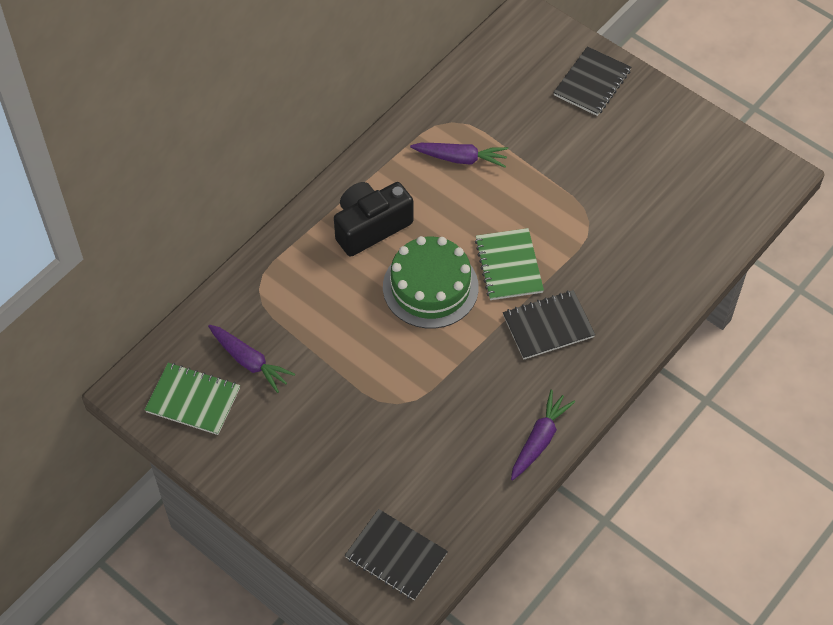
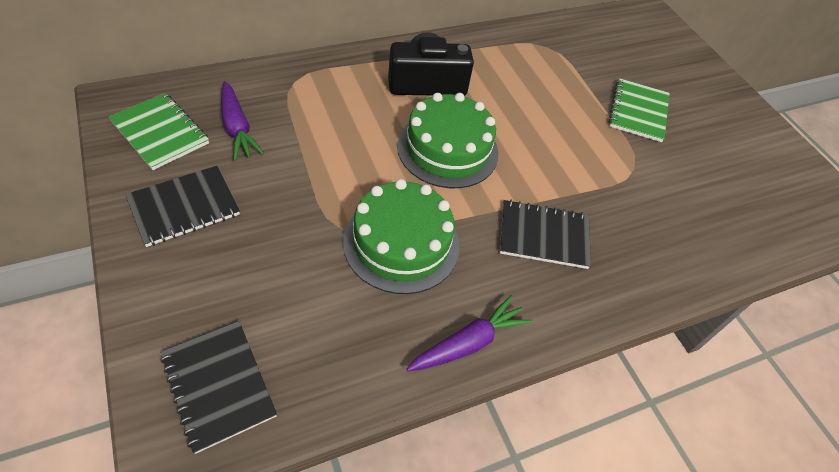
camera: 20 degrees right, 5 degrees down
purple carrot [410,143,508,168] -> none
green notebook [475,228,544,300] -> green notebook moved to [609,78,670,142]
black notebook [553,46,631,116] -> black notebook moved to [125,166,240,247]
none -> green cake [343,179,460,294]

